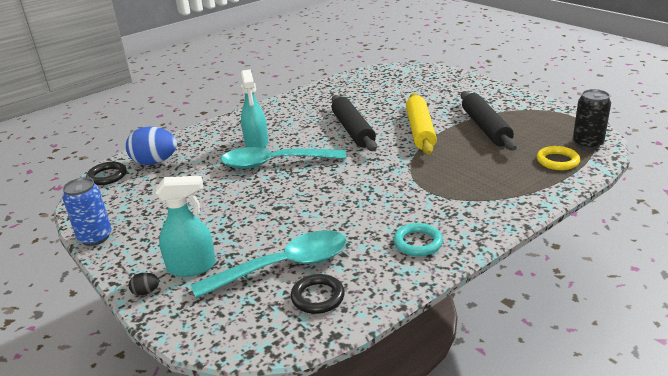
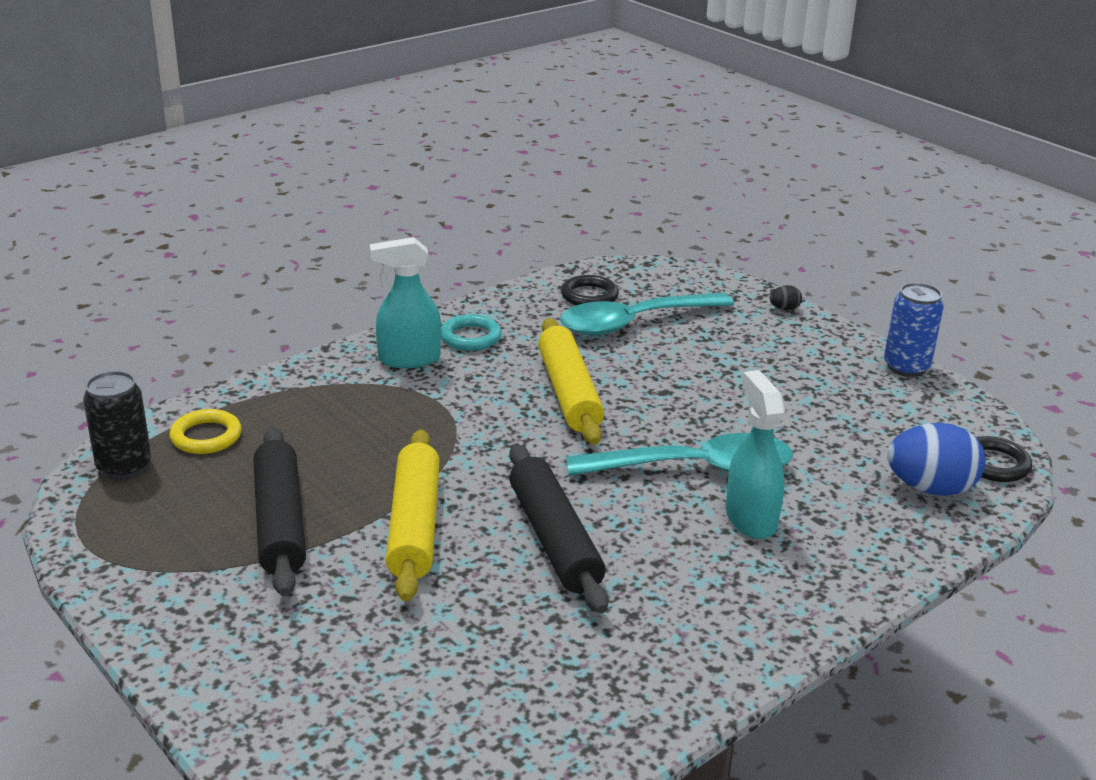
camera: 175 degrees right, 0 degrees up
turquoise spray bottle [155,176,216,277] -> turquoise spray bottle moved to [370,237,441,368]
none -> yellow rolling pin [538,318,604,445]

